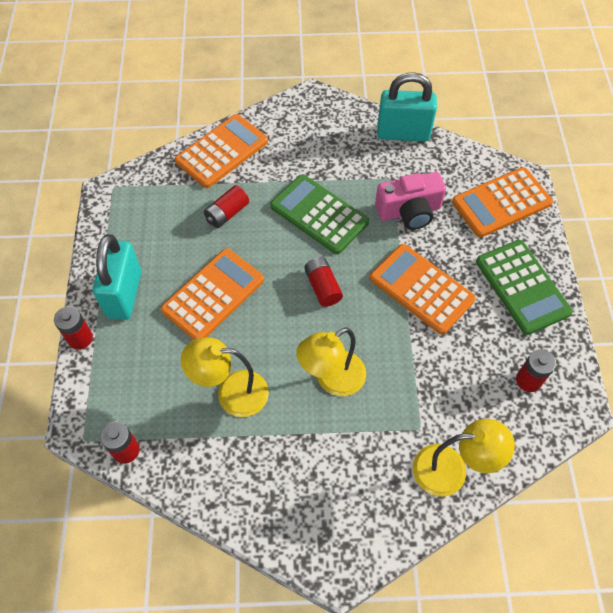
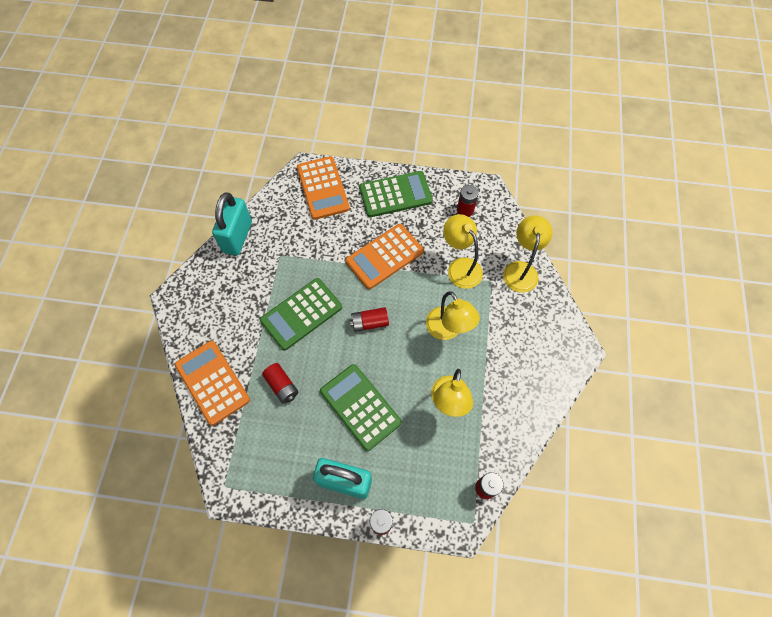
camera: 80 degrees left, 5 degrees up
orange calculator [161,248,264,340] -> green calculator [320,364,402,451]
pink camera [375,172,446,230] -> none
none -> yellow lamp [443,214,483,289]

